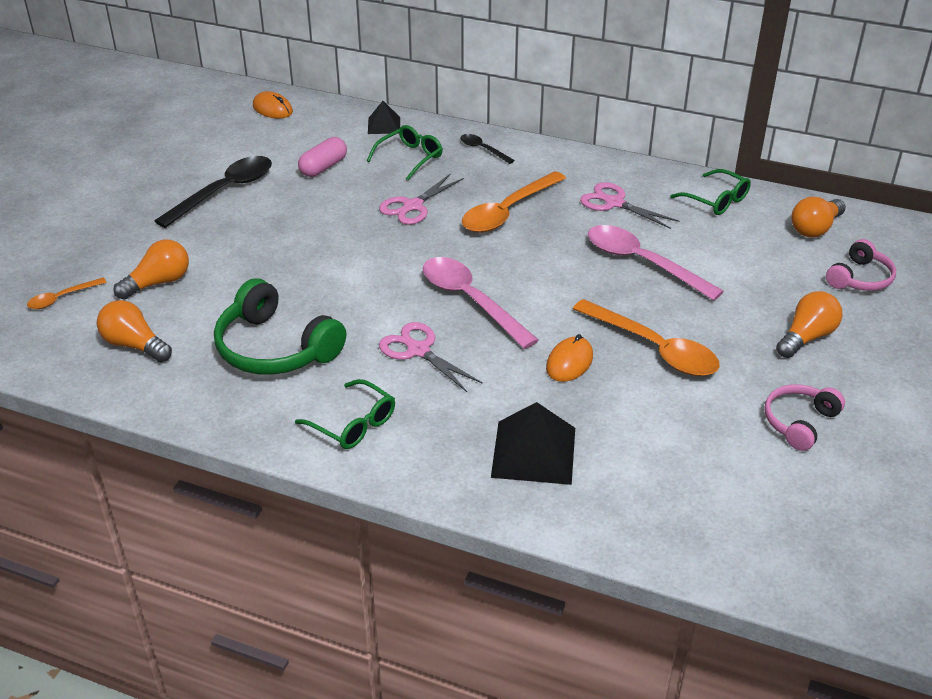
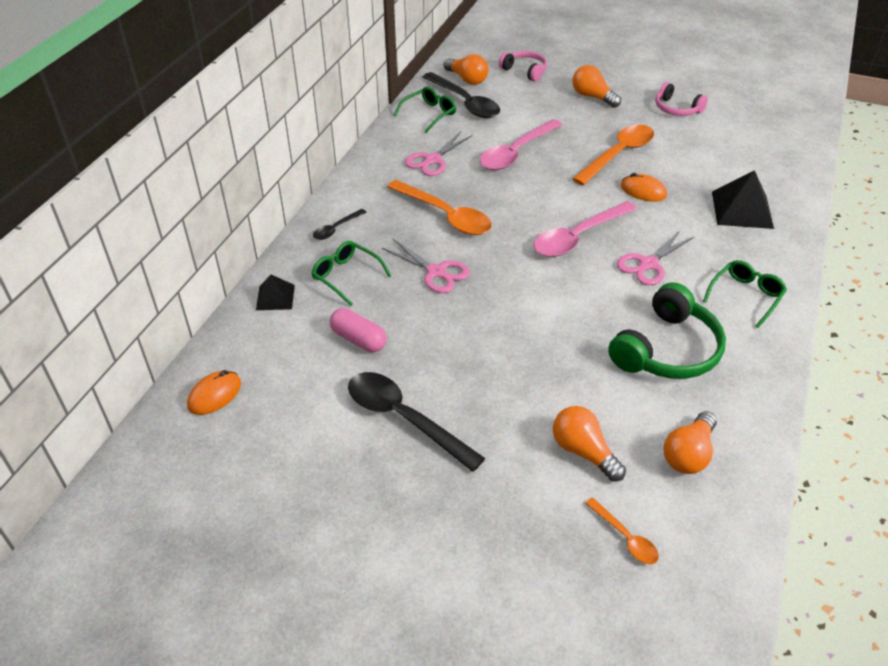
camera: 90 degrees left, 5 degrees up
none -> black spoon [423,72,500,118]

